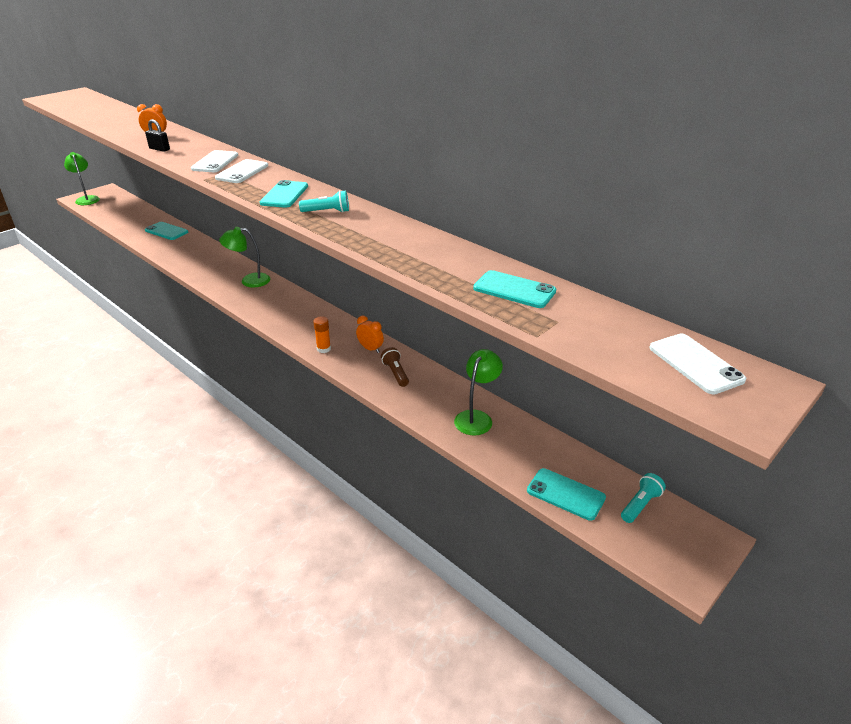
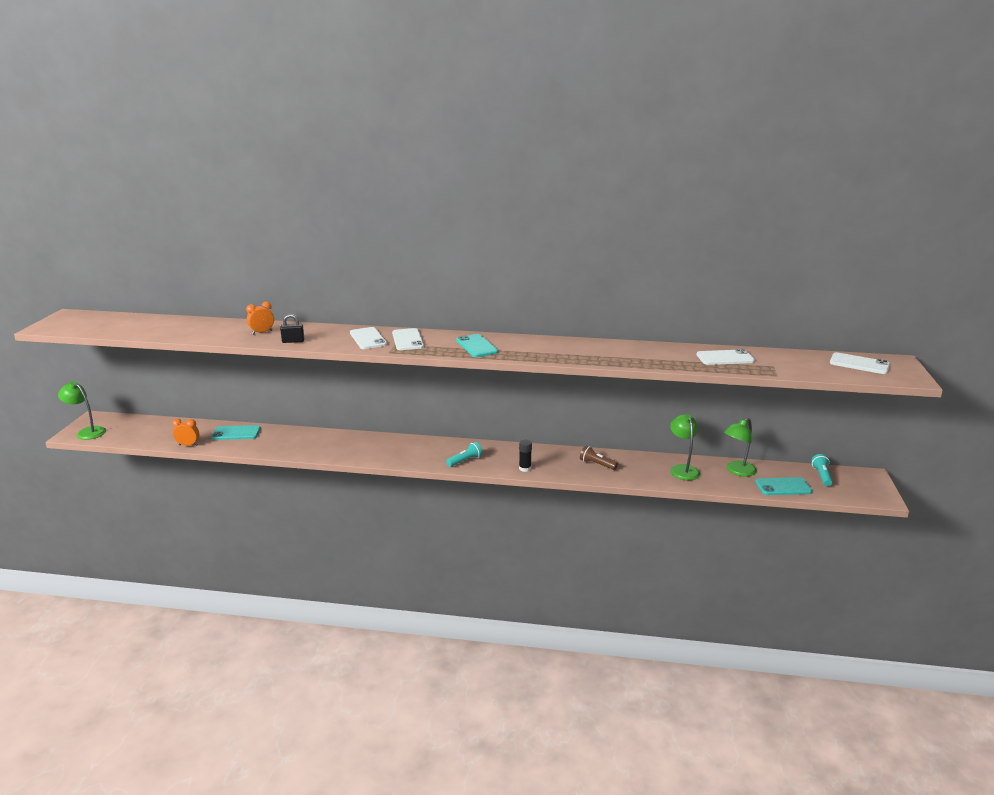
camera: 35 degrees left, 10 degrees down
green lamp [219,227,270,287] -> green lamp moved to [724,418,757,477]
turquoise flashlight [299,190,349,212] -> turquoise flashlight moved to [446,442,483,467]
orange glue stick [313,316,331,353] -> black glue stick [519,440,532,472]
orange clock [356,315,384,353] -> orange clock moved to [172,419,199,446]
turquoise phone [473,270,556,308] -> white phone [696,349,755,365]

